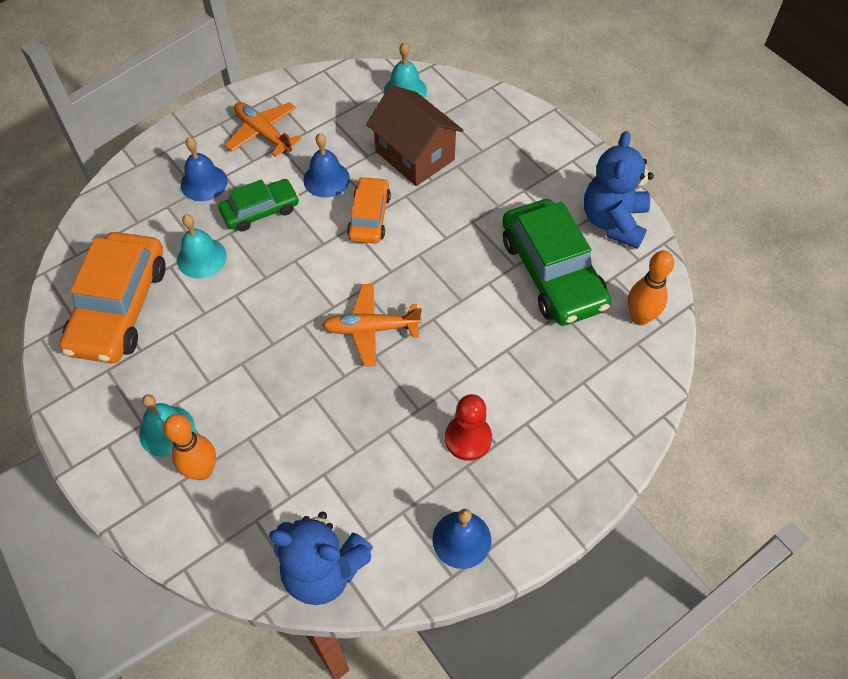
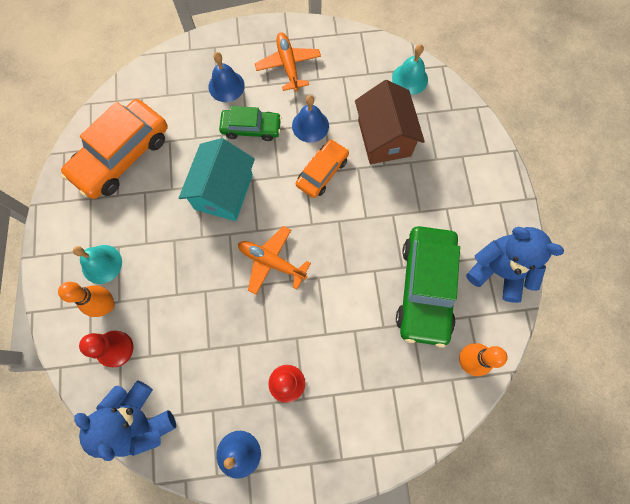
camera: 30 degrees right, 15 degrees up
turquoise bell [177,214,227,278] -> none
blue teddy bear [584,131,654,249] -> blue teddy bear turned 75 degrees clockwise [466,227,564,303]
none -> red pawn [79,331,133,367]
none -> turquoise house [179,138,255,221]

